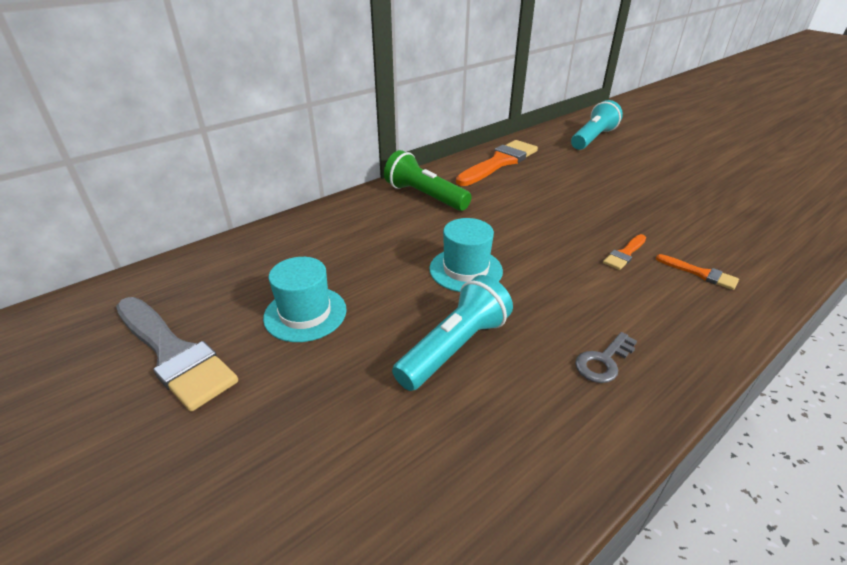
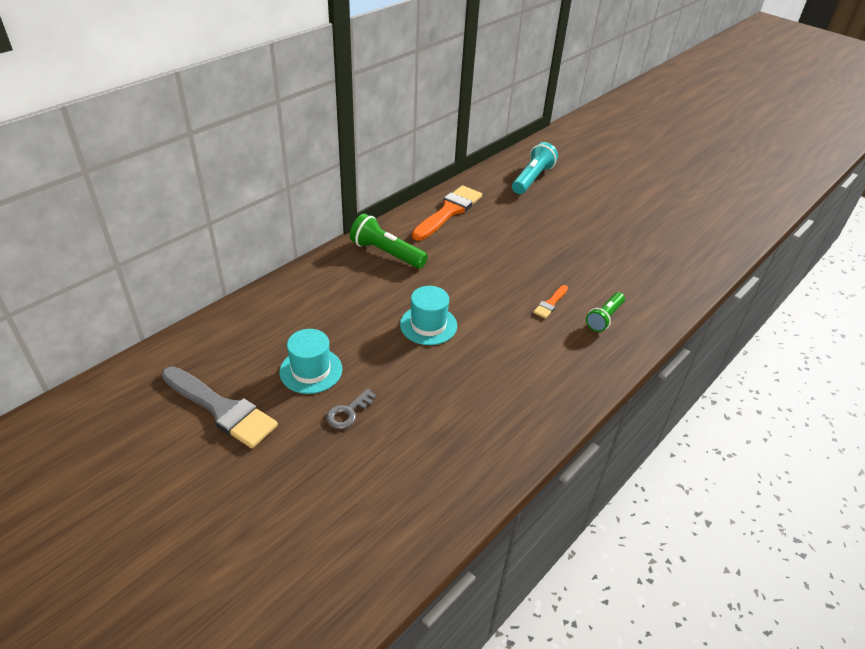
camera: 10 degrees left, 5 degrees up
turquoise flashlight [392,275,513,391] -> none
grey key [575,332,637,383] -> grey key moved to [326,388,376,429]
orange brush [656,254,739,290] -> green flashlight [586,292,625,332]

